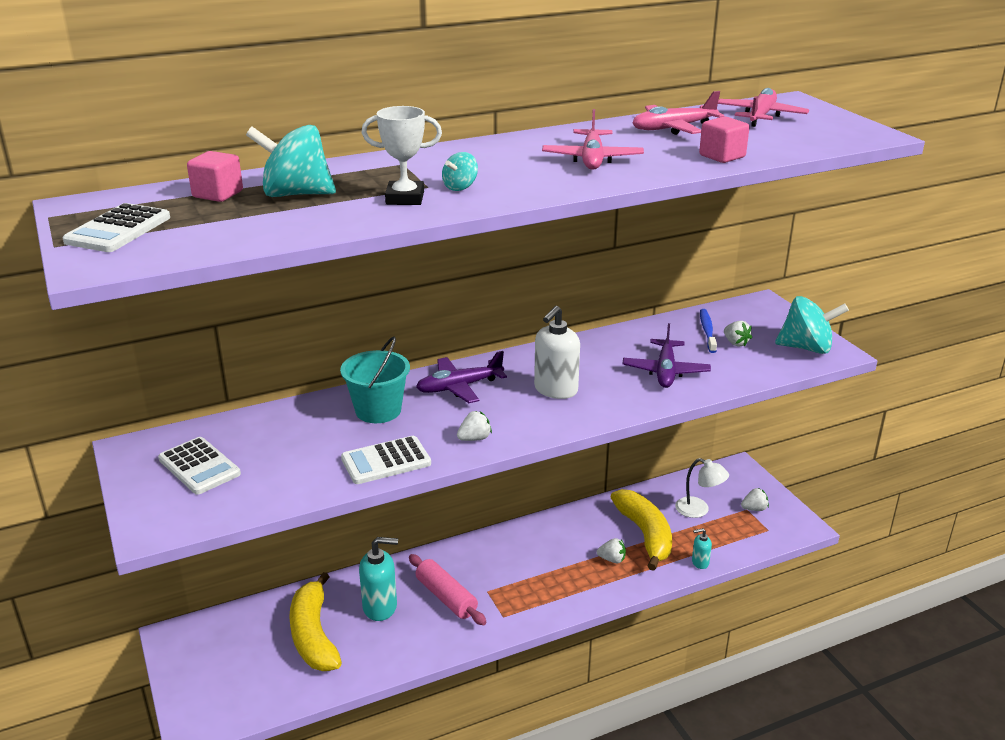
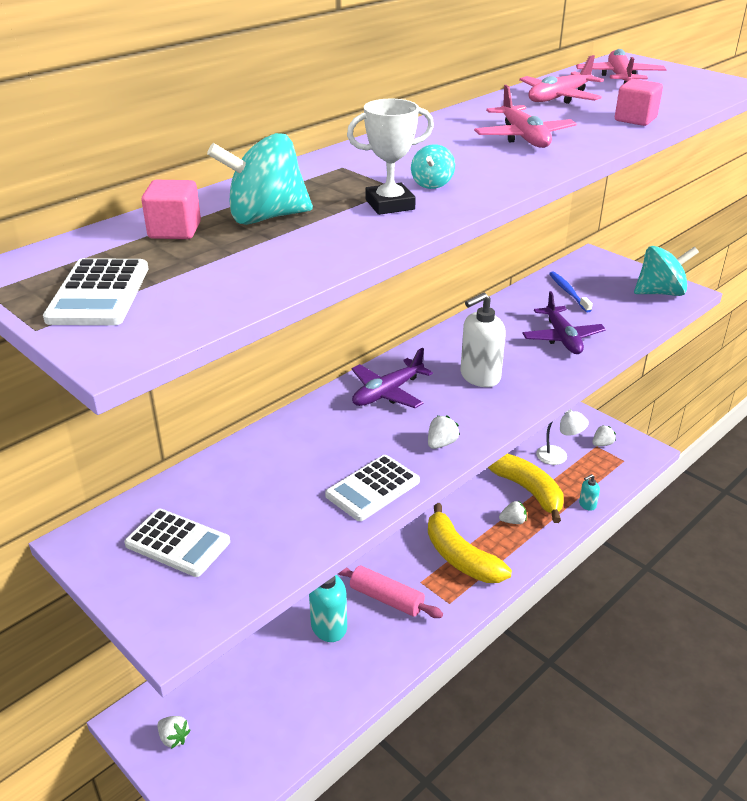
camera: 20 degrees left, 5 degrees up
yellow banana [289,572,342,671] -> yellow banana moved to [428,503,512,583]
turquoise bucket [340,337,410,423] -> none
white soap dispenser [534,306,580,399] -> white soap dispenser turned 45 degrees clockwise [460,293,506,387]
white strawberry [724,321,752,347] -> white strawberry moved to [158,716,191,749]

